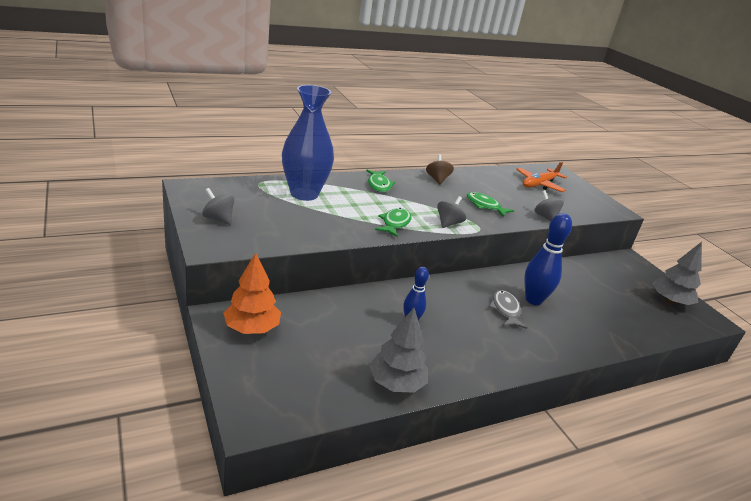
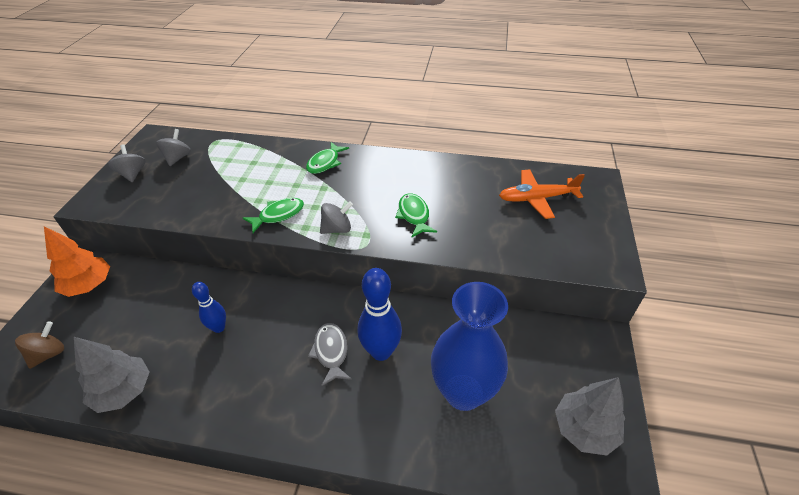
camera: 40 degrees right, 15 degrees up
blue vase [282,85,334,201] -> blue vase moved to [431,282,508,411]
brown spinning top [426,154,454,184] -> brown spinning top moved to [15,321,64,369]
grey fish [489,290,527,329] -> grey fish turned 45 degrees counterclockwise [308,323,352,386]
grey spinning top [534,190,564,221] -> grey spinning top moved to [156,129,191,166]

